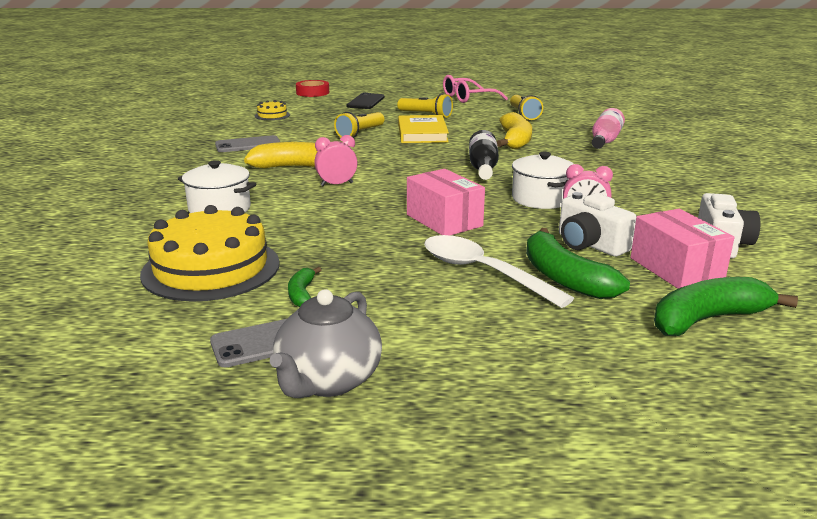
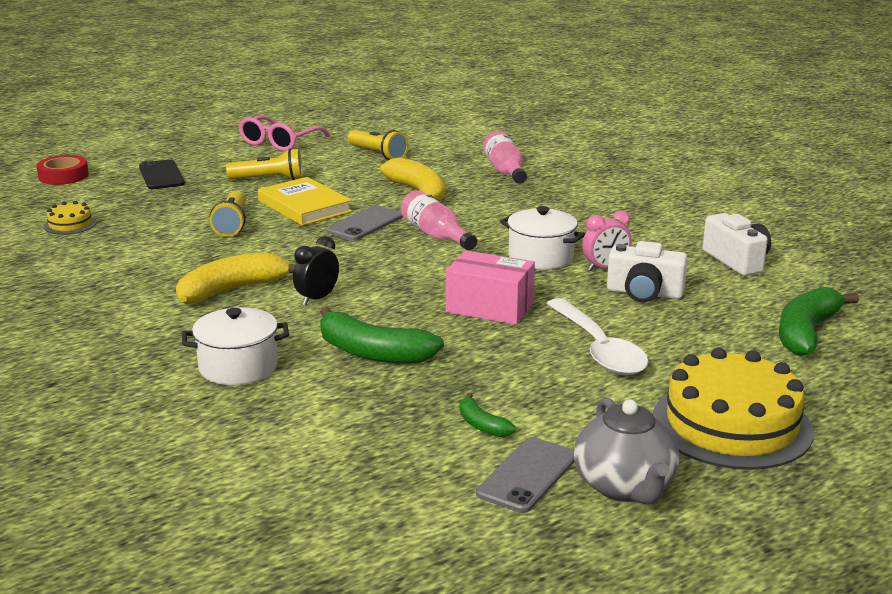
camera: 35 degrees left, 0 degrees up
yellow cake [140,205,280,302] -> yellow cake moved to [653,348,814,470]
grey phone [215,135,280,152] -> grey phone moved to [326,205,403,241]
pink clock [314,135,358,186] -> black clock [293,236,339,305]
white spoon [424,235,574,308] -> white spoon turned 120 degrees counterclockwise [546,298,649,375]
black bottle [469,130,499,180] -> pink bottle [401,190,477,250]
green banana [526,228,630,299] -> green banana moved to [320,307,444,364]
pink box [630,209,735,289] -> none

